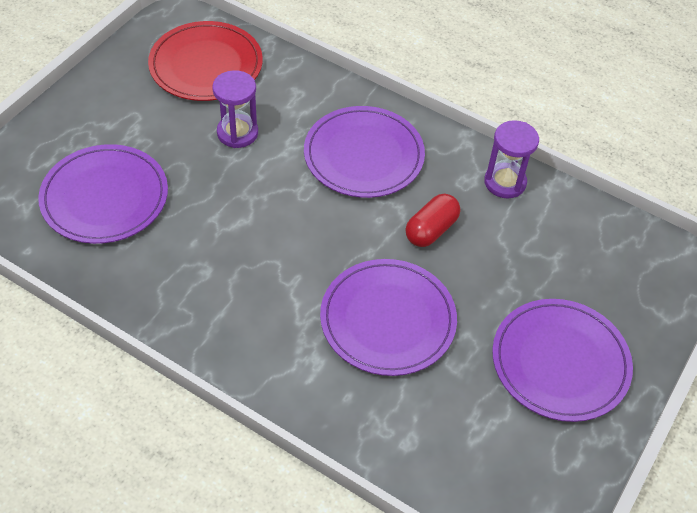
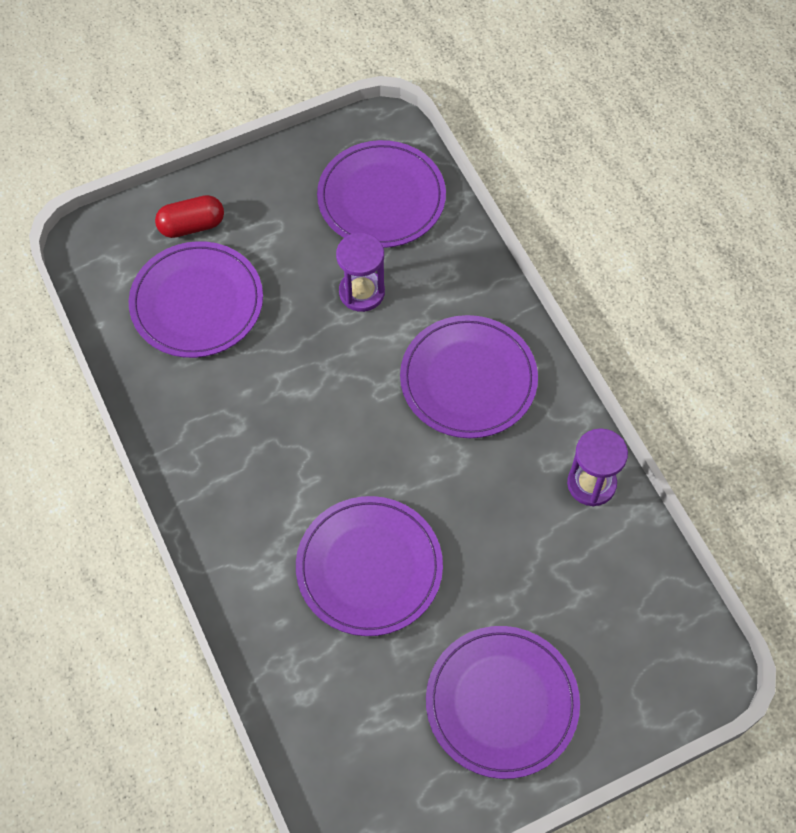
camera: 35 degrees right, 10 degrees up
red plate [148,21,263,101] -> purple plate [317,140,446,248]
red capsule [406,194,460,247] -> red capsule moved to [155,195,224,238]

